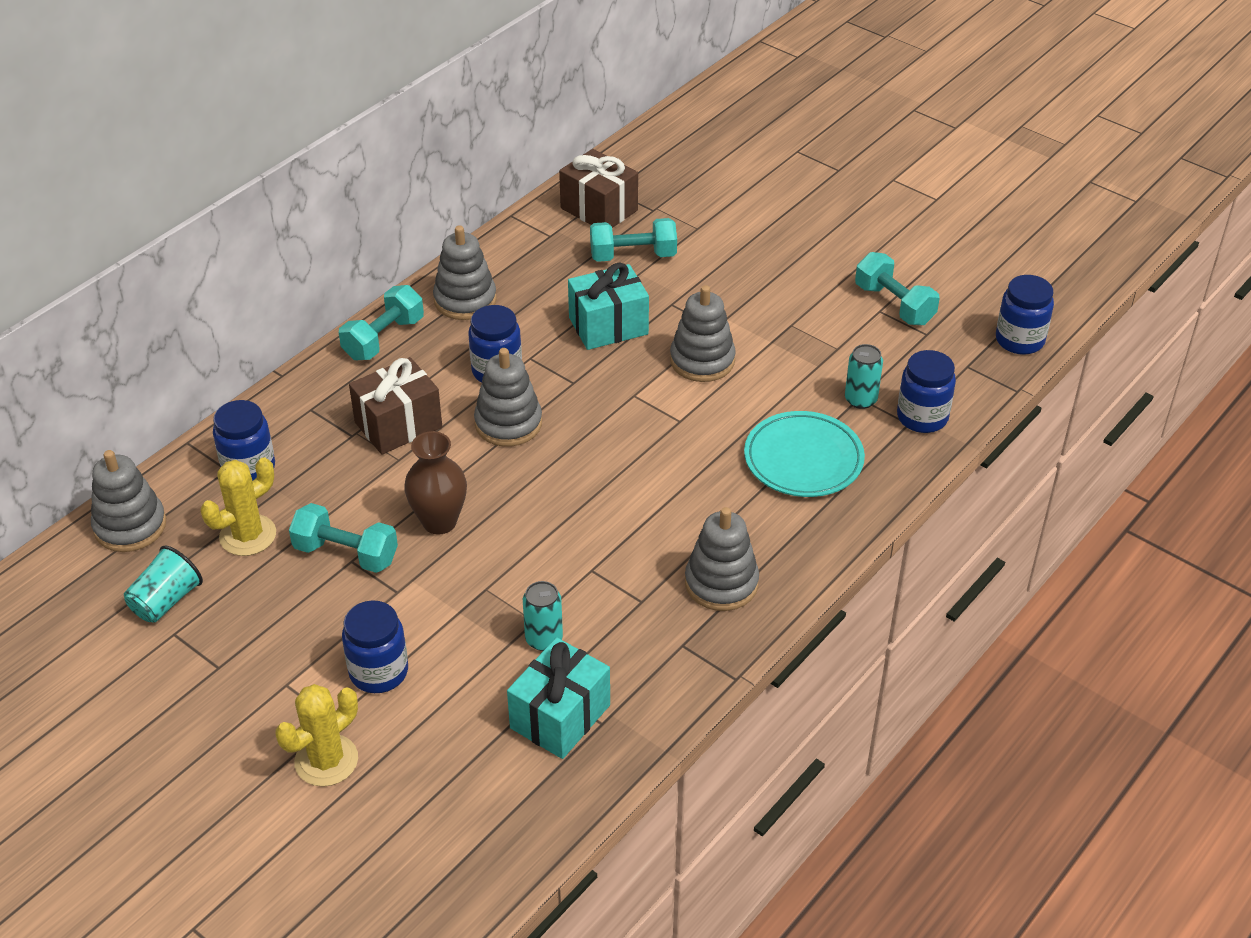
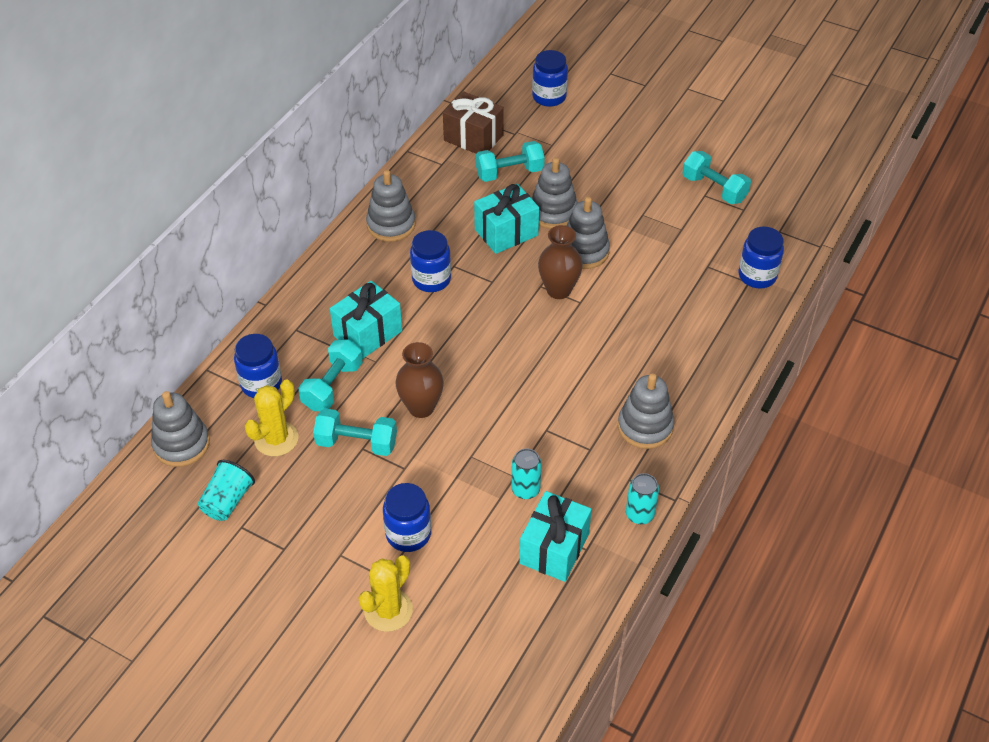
camera: 10 degrees left, 5 degrees up
turquoise dumbbell [339,285,424,360] -> turquoise dumbbell moved to [299,339,363,411]
brown gift [349,357,442,455] -> turquoise gift [330,281,402,359]
grey stacking toy [474,348,542,447] -> grey stacking toy moved to [532,158,578,229]
turquoise plate [744,411,865,497] -> none
turquoise can [845,344,883,409] -> turquoise can moved to [626,473,659,524]
blue jar [996,275,1054,355] -> blue jar moved to [532,50,568,107]
none -> brown vase [538,225,583,299]

